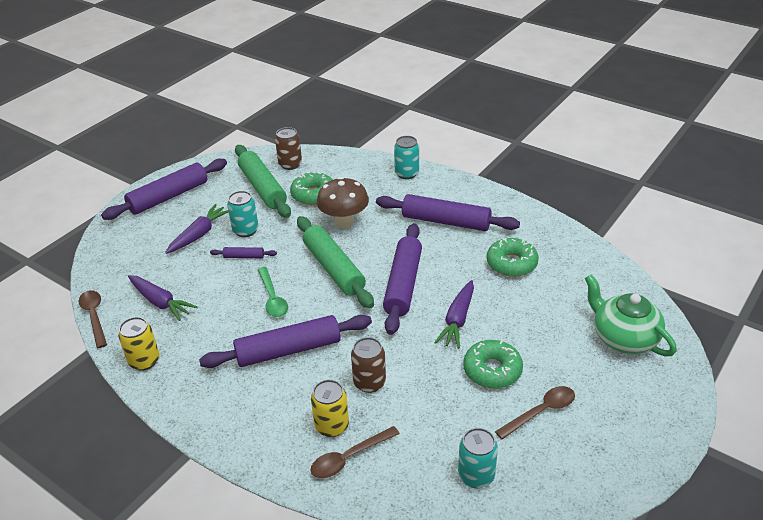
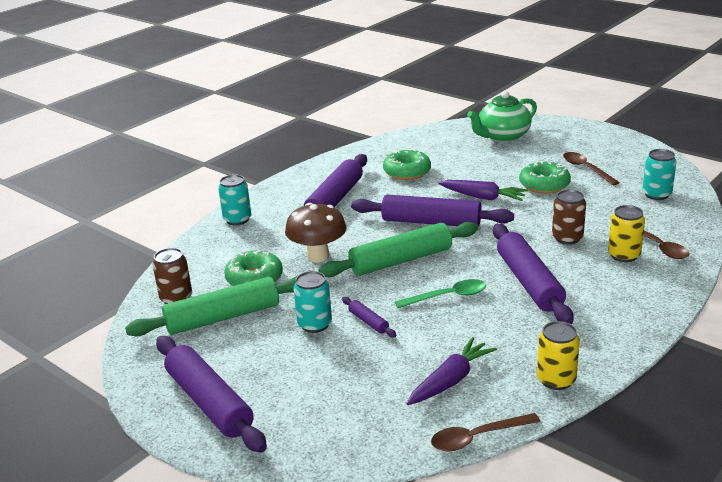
camera: 85 degrees left, 10 degrees down
purple carrot [165,204,229,254] -> none
purple rolling pin [210,247,277,258] -> purple rolling pin turned 45 degrees counterclockwise [342,297,397,337]

